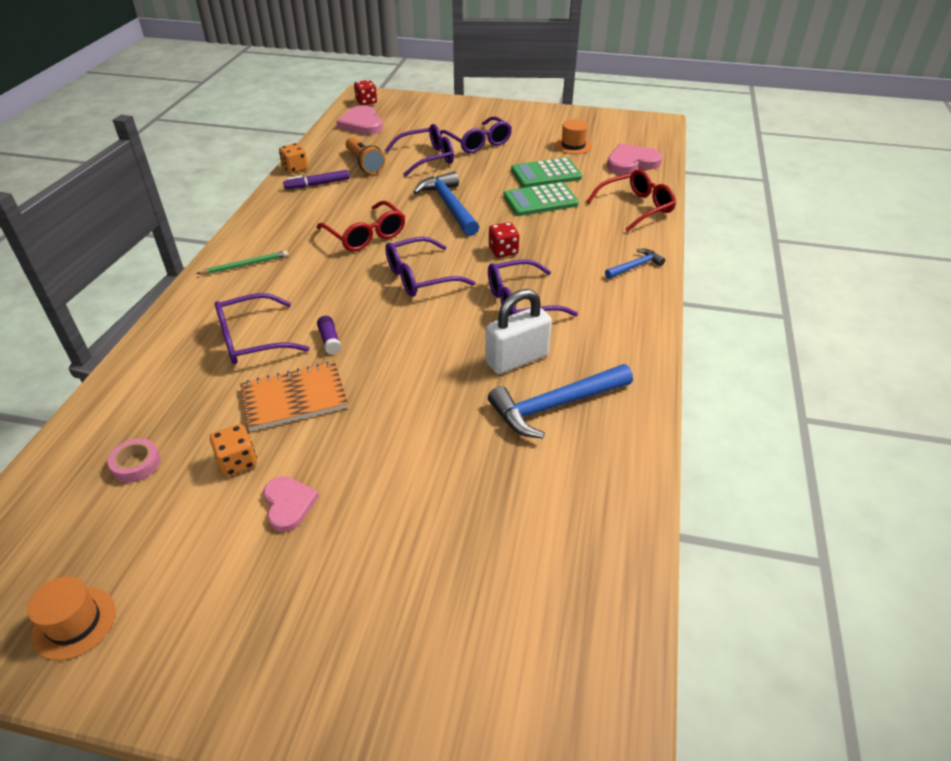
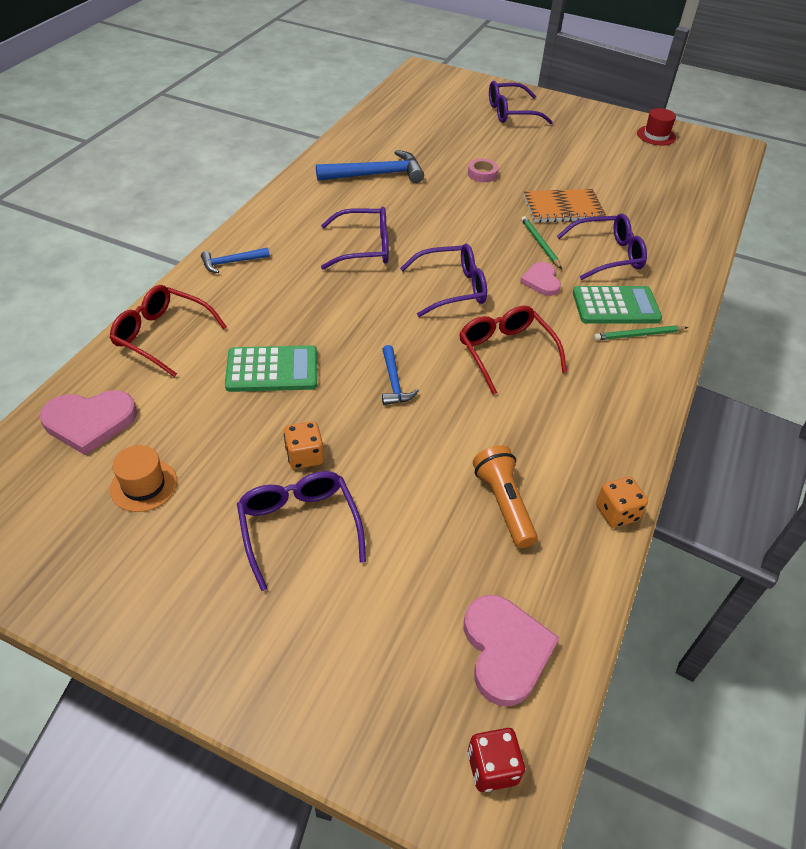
camera: 170 degrees left, 5 degrees up
orange hat [27,576,116,661] -> red hat [637,108,676,145]
pink tape [108,439,161,483] -> pink tape moved to [468,159,498,182]
orange dice [210,424,257,476] -> orange dice moved to [284,421,324,469]
pink heart [263,476,319,532] -> pink heart moved to [520,262,561,296]
purple marker [283,170,350,189] -> none
purple glue stick [317,316,341,355] -> green pencil [521,216,562,269]
purple glasses [385,124,454,177] -> purple glasses moved to [489,81,553,124]
blue hammer [413,171,479,236] -> blue hammer [382,345,419,405], size x0.55
white padlock [485,289,552,374] -> none
red dice [489,222,519,257] -> none
green calculator [511,158,582,188] -> green calculator moved to [573,286,662,324]
red glasses [586,169,676,232] -> red glasses turned 45 degrees clockwise [110,285,227,377]

